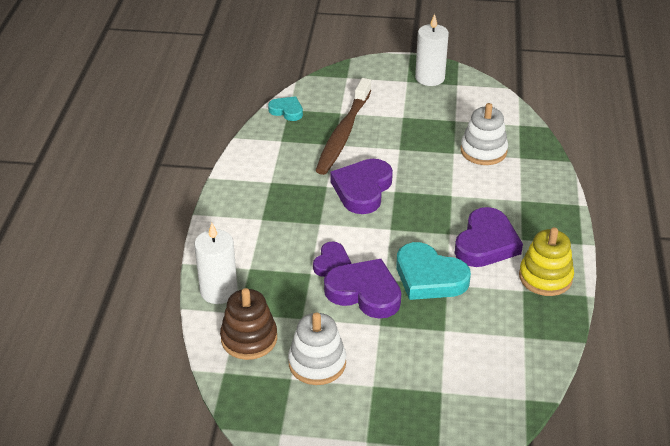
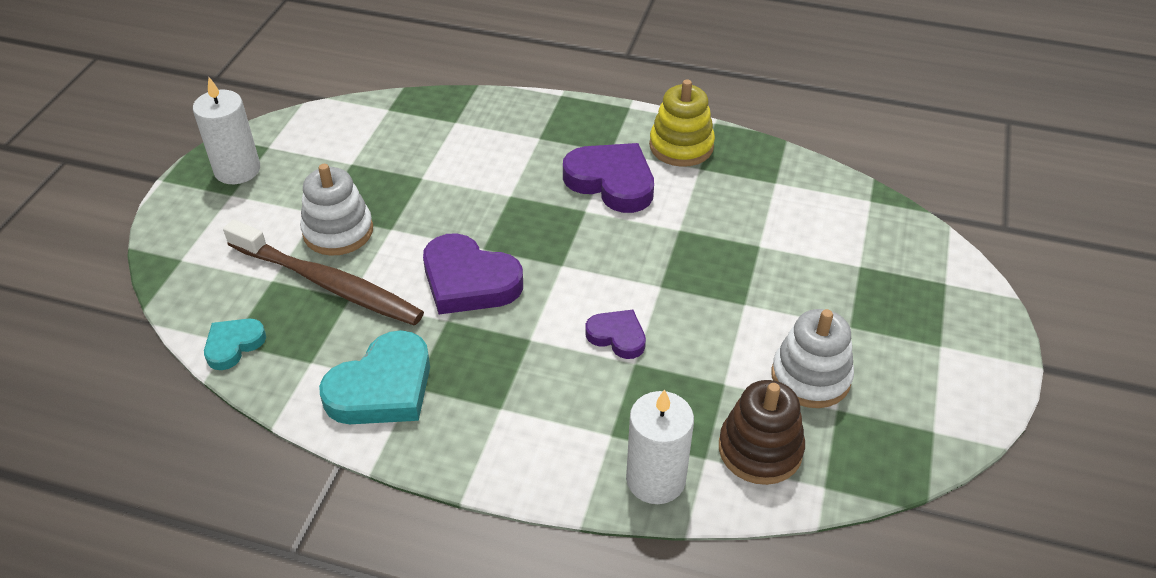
camera: 80 degrees left, 5 degrees up
purple heart [324,259,401,319] -> none
turquoise heart [396,242,471,300] -> turquoise heart moved to [319,330,430,424]
white stacking toy [460,103,508,165] -> white stacking toy moved to [300,164,373,256]

